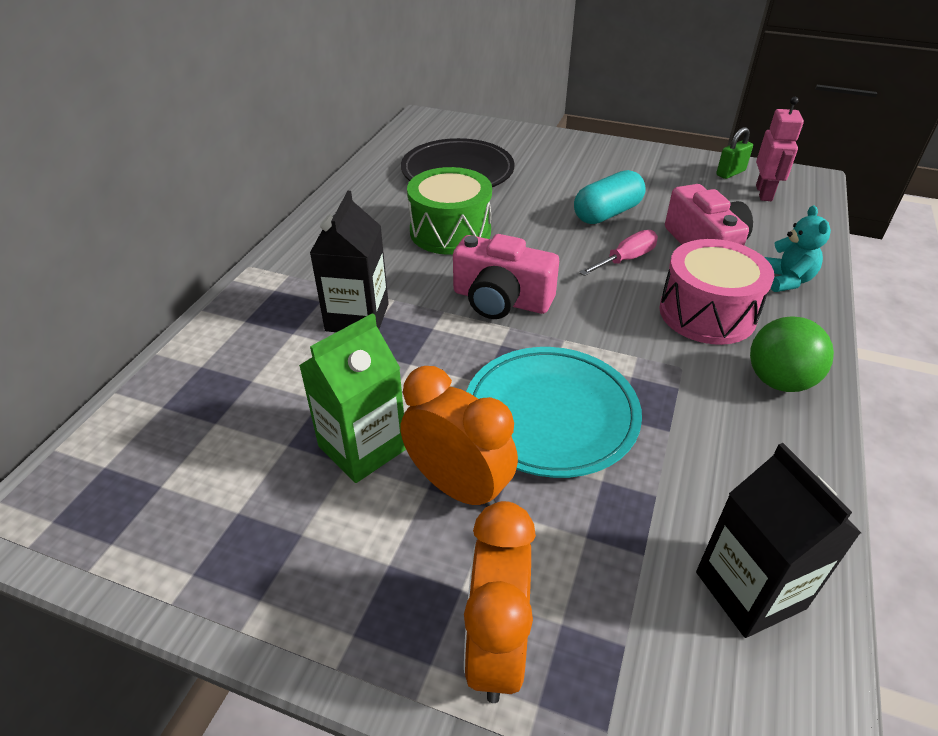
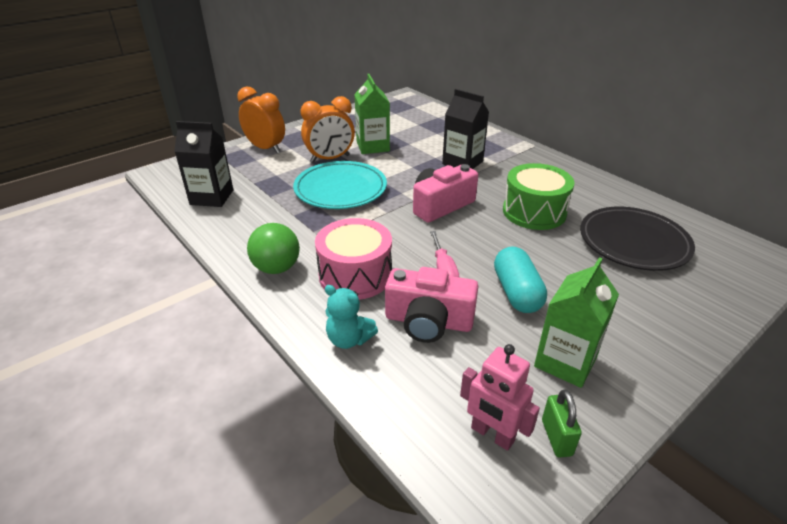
camera: 120 degrees right, 5 degrees down
none -> green carton [534,257,619,388]

